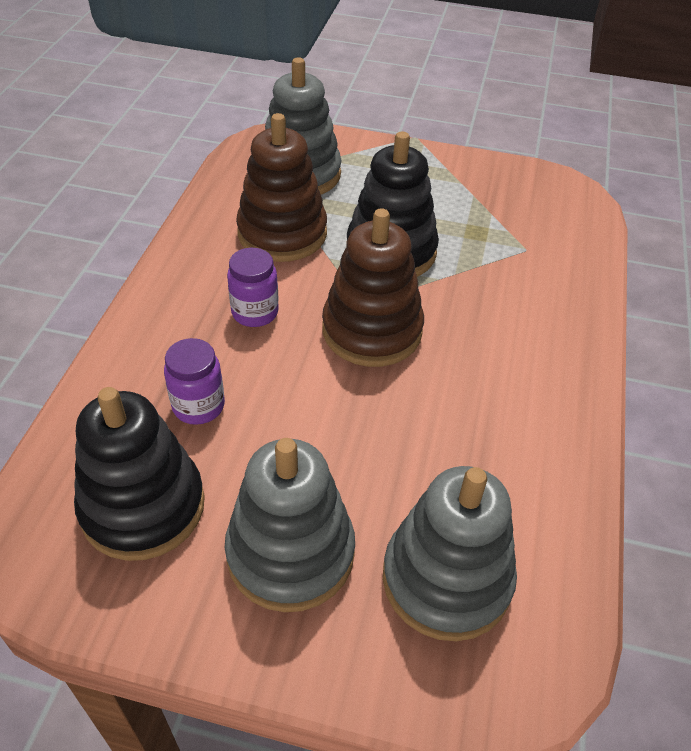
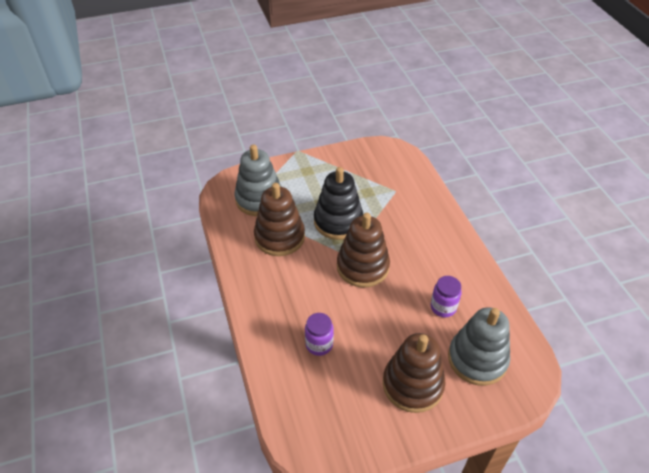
camera: 30 degrees left, 0 degrees up
black stacking toy [74,387,205,561] -> none
grey stacking toy [225,438,355,612] -> brown stacking toy [383,333,445,413]
purple jar [227,248,279,327] -> purple jar moved to [431,276,462,317]

